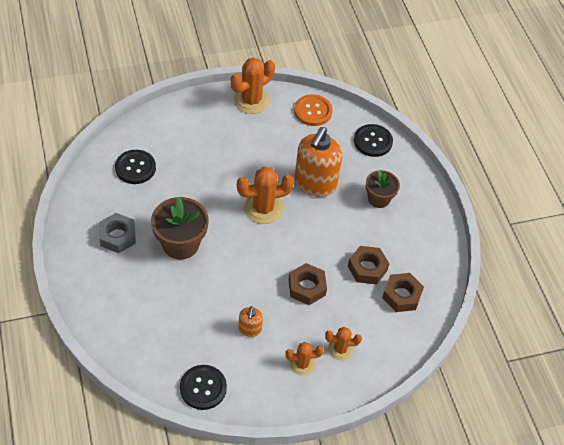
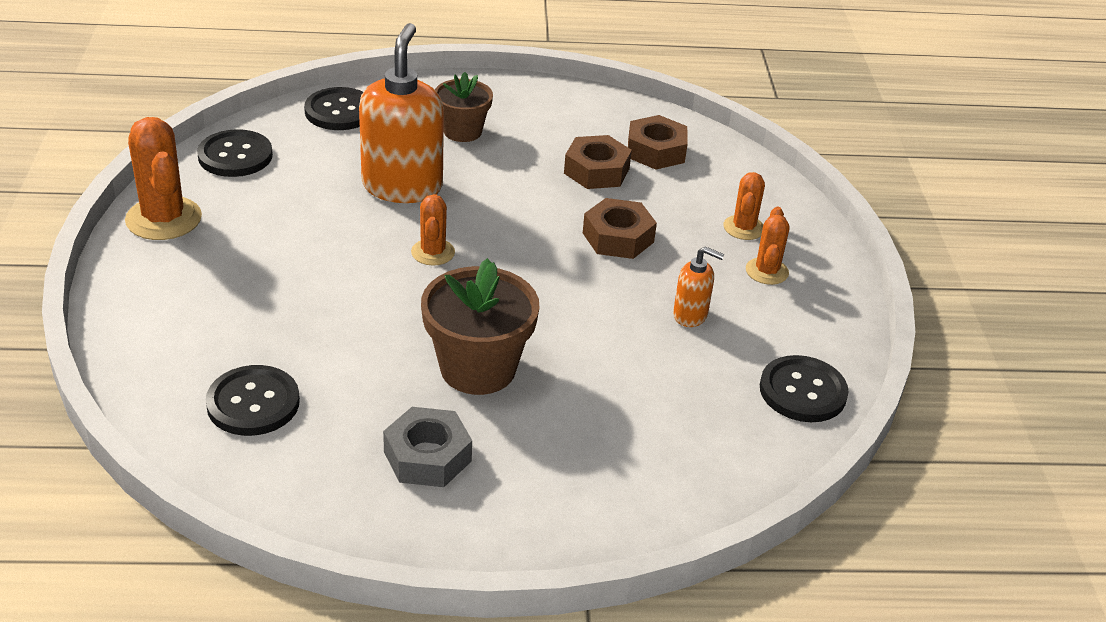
camera: 75 degrees left, 15 degrees down
orange cactus [237,166,294,224] -> orange cactus [411,194,455,266], size x0.58
orange button [294,94,332,126] -> black button [197,129,273,177]
orange soap dispenser [295,127,342,197] -> orange soap dispenser turned 120 degrees counterclockwise [359,23,444,203]

